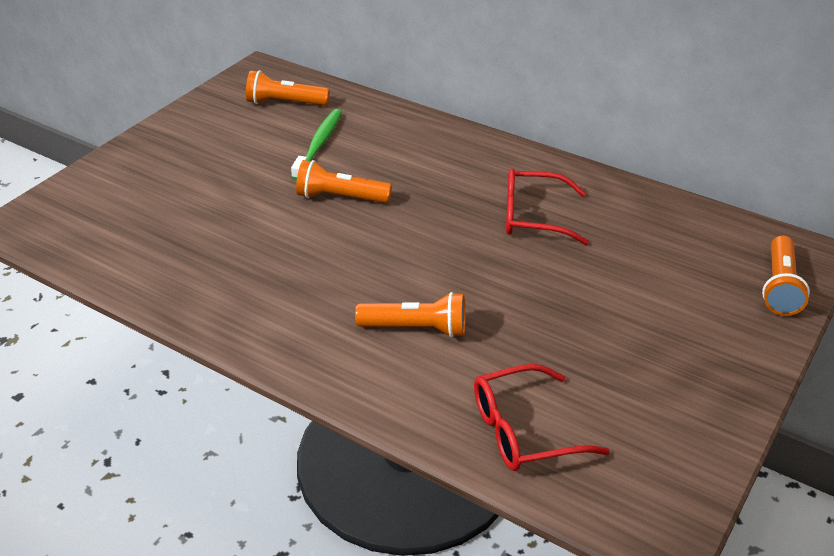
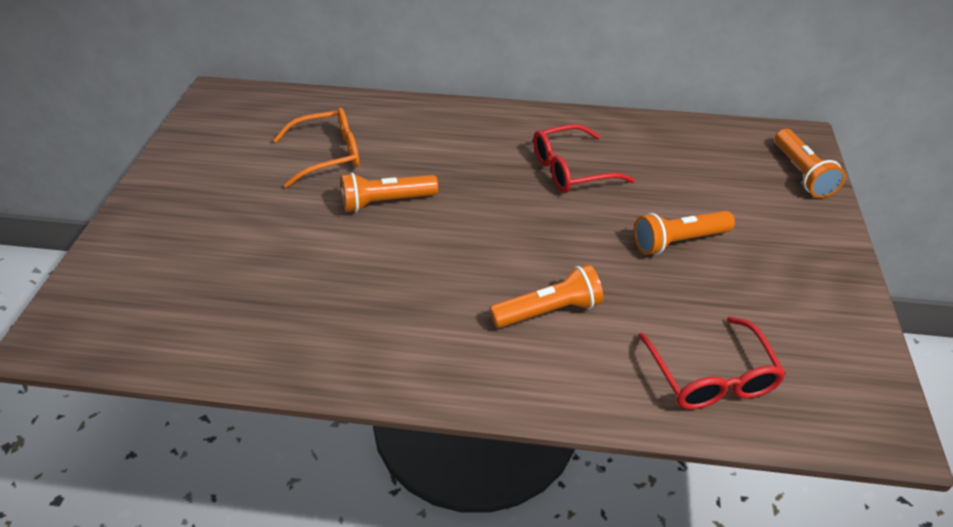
camera: 25 degrees left, 5 degrees up
orange flashlight [246,70,330,105] -> orange flashlight moved to [634,211,735,255]
green toothbrush [291,109,342,181] -> orange glasses [273,108,360,188]
red glasses [474,364,610,471] -> red glasses turned 60 degrees counterclockwise [638,316,786,410]

